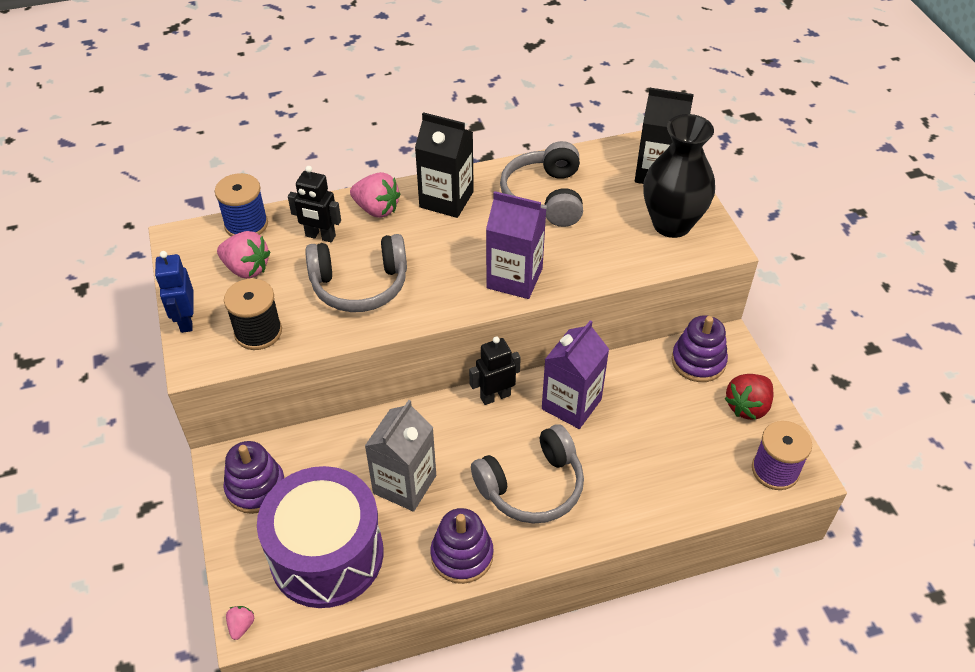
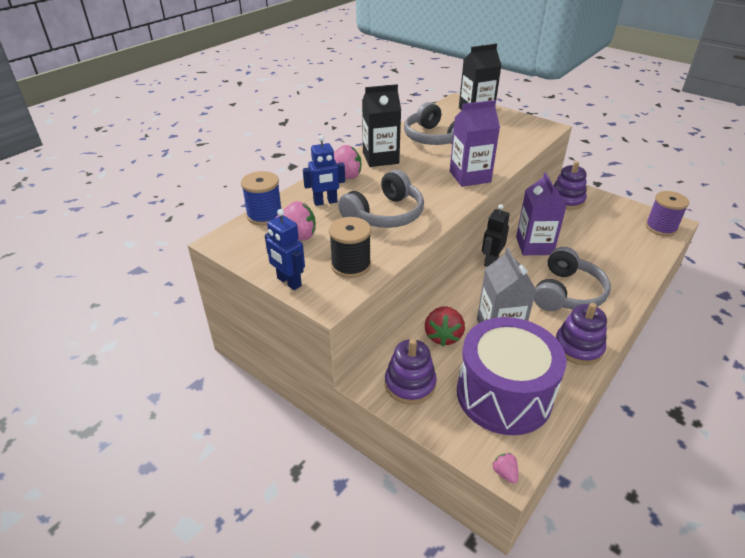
camera: 35 degrees left, 10 degrees down
black robot [288,166,341,242] -> blue robot [303,135,345,206]
black vase [643,114,715,238] -> none
red strawberry [724,374,773,420] -> red strawberry moved to [425,306,465,346]

